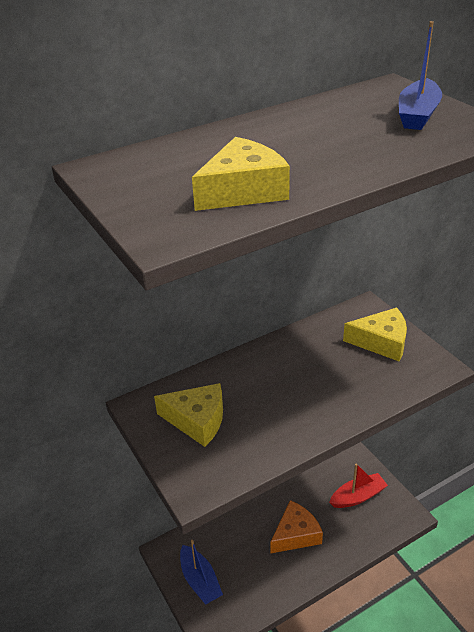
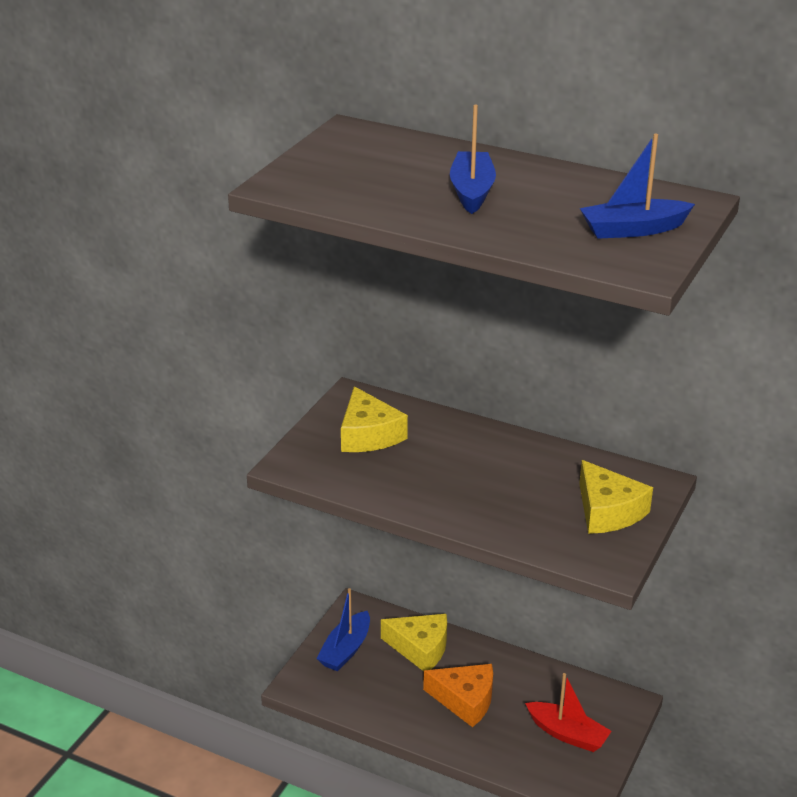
camera: 55 degrees right, 5 degrees down
yellow cheese [192,137,290,211] -> yellow cheese moved to [381,614,447,671]
none -> blue boat [450,105,496,214]

